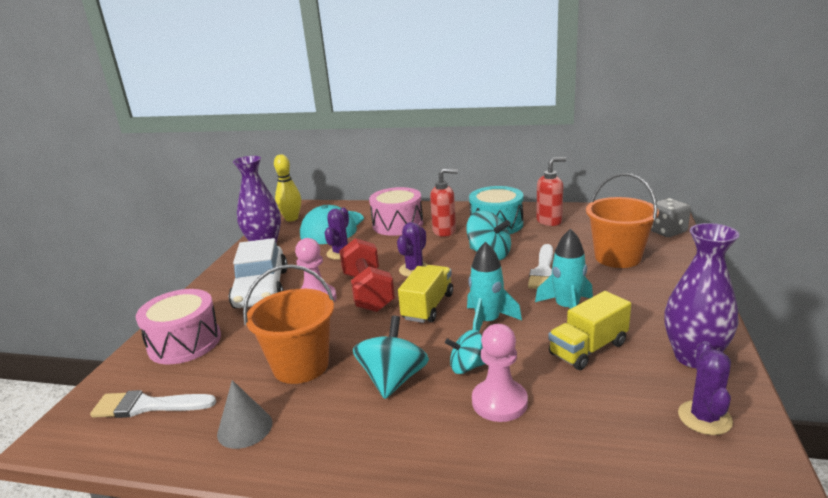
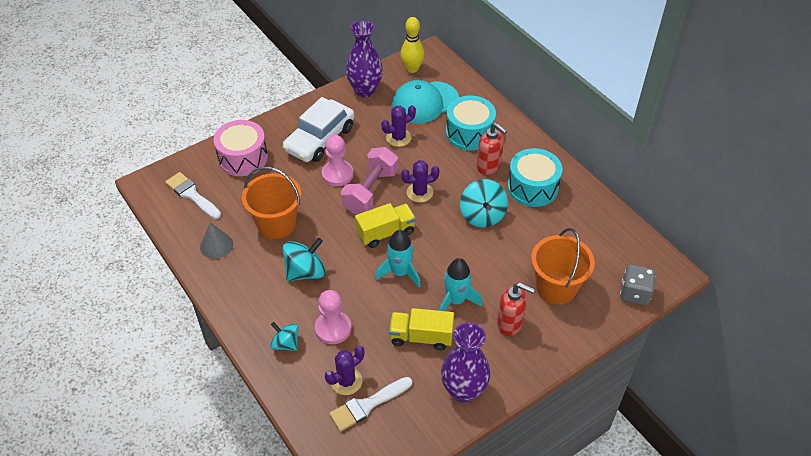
camera: 40 degrees right, 25 degrees up
red dumbbell [339,238,395,312] -> pink dumbbell [341,147,398,214]
pink drum [369,187,423,236] -> turquoise drum [446,95,496,150]
turquoise spinning top [445,330,485,374] -> turquoise spinning top moved to [270,322,298,351]
white brush [528,244,553,289] -> white brush moved to [329,377,412,432]
red soap dispenser [536,157,566,226] -> red soap dispenser moved to [497,283,535,336]
purple cactus [678,341,733,435] -> purple cactus moved to [325,346,364,395]

